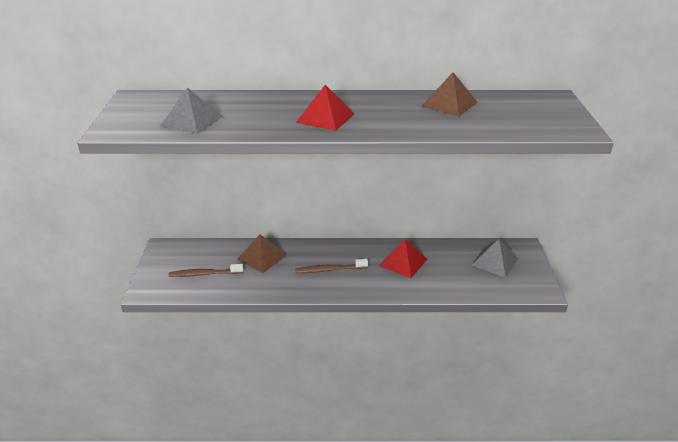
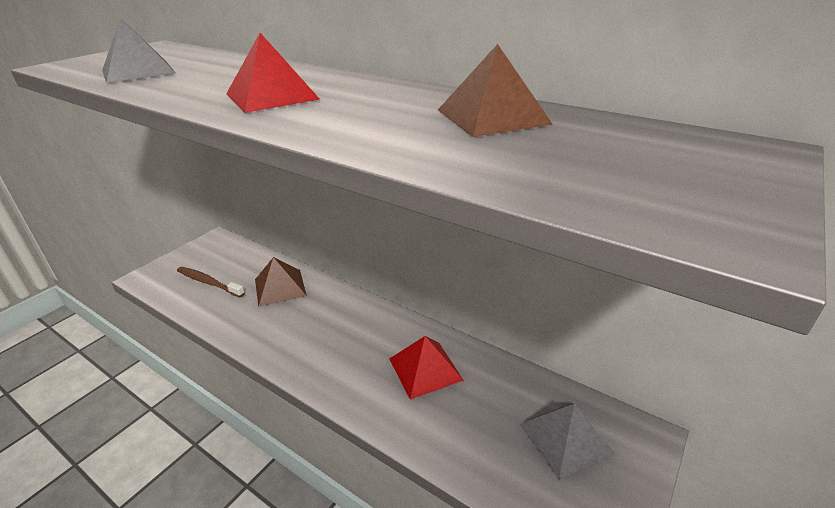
camera: 35 degrees right, 0 degrees up
brown toothbrush [295,259,368,273] -> none

